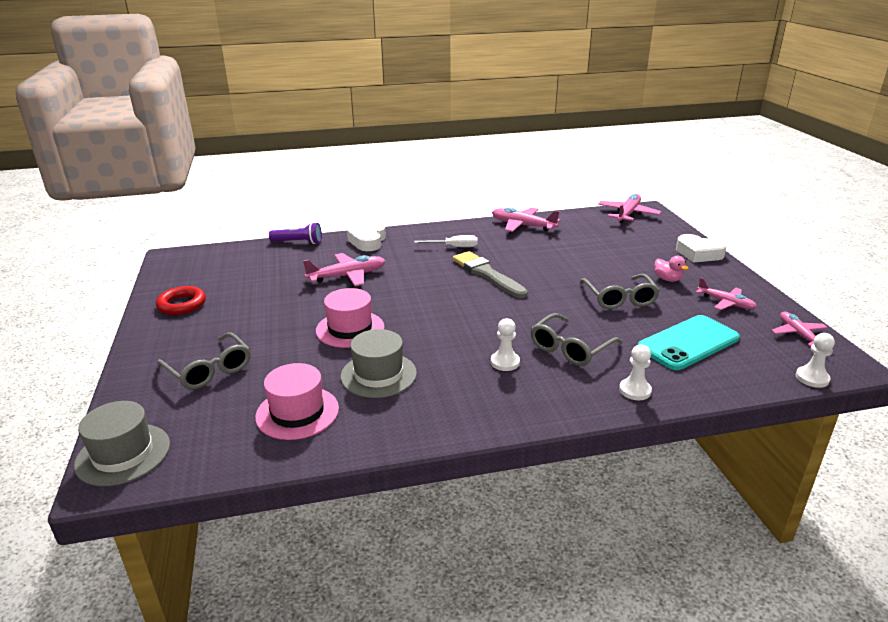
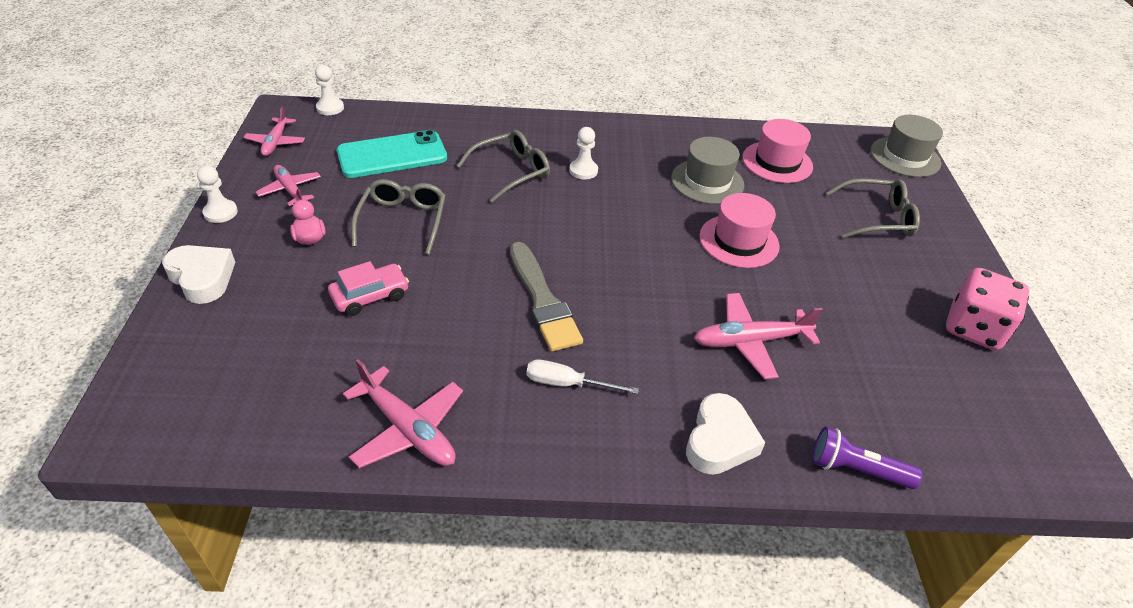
camera: 170 degrees left, 15 degrees up
red ring [156,286,206,315] -> pink dice [946,268,1029,350]
grey glasses [157,332,250,389] -> grey glasses turned 120 degrees clockwise [826,178,920,238]
pink plane [598,194,661,223] -> none
white pawn [619,344,652,400] -> white pawn moved to [197,166,238,223]
none -> pink car [328,261,409,316]

